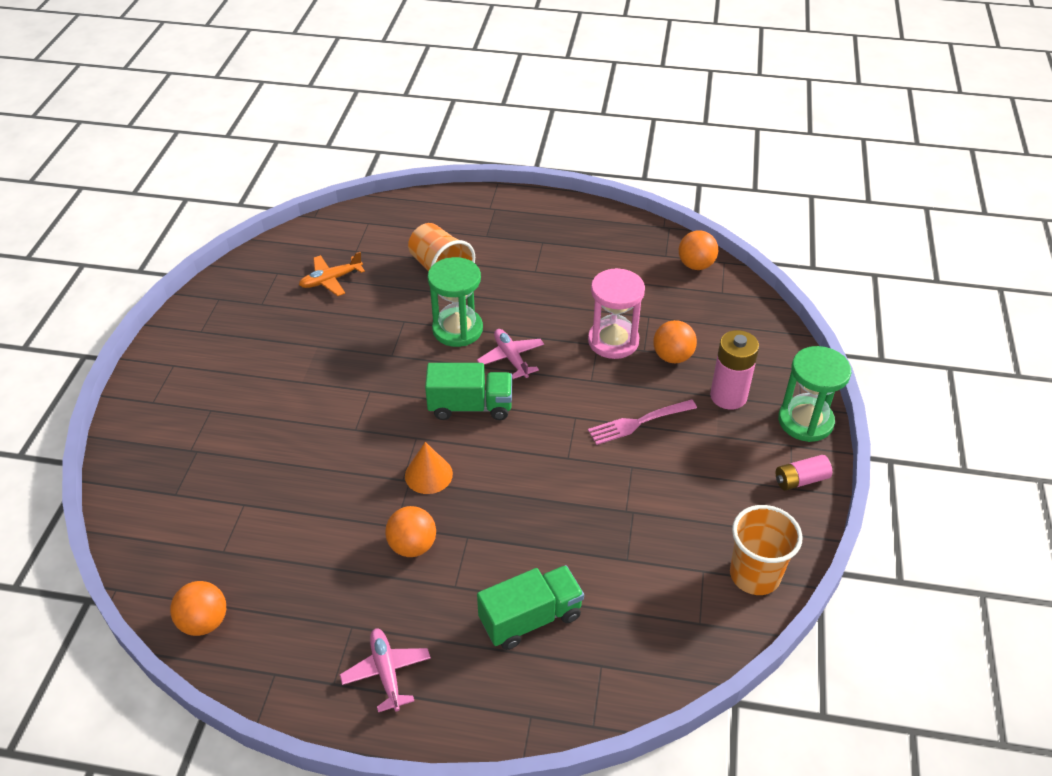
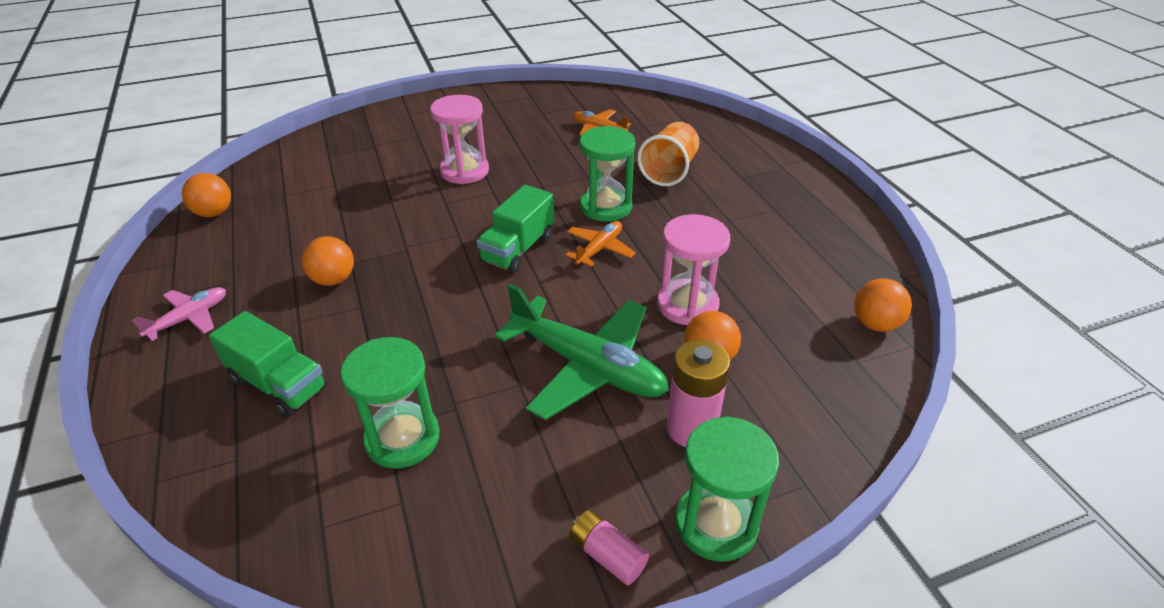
camera: 60 degrees right, 5 degrees down
orange cone [405,442,453,494] -> none
green truck [425,363,512,420] -> green truck turned 60 degrees clockwise [476,185,554,273]
pink plane [477,329,544,379] -> orange plane [566,221,636,267]
pink fork [588,399,697,445] -> green plane [495,284,669,420]
orange cup [730,505,803,595] -> none
none -> green hourglass [340,337,440,469]
none -> pink hourglass [430,95,489,184]

